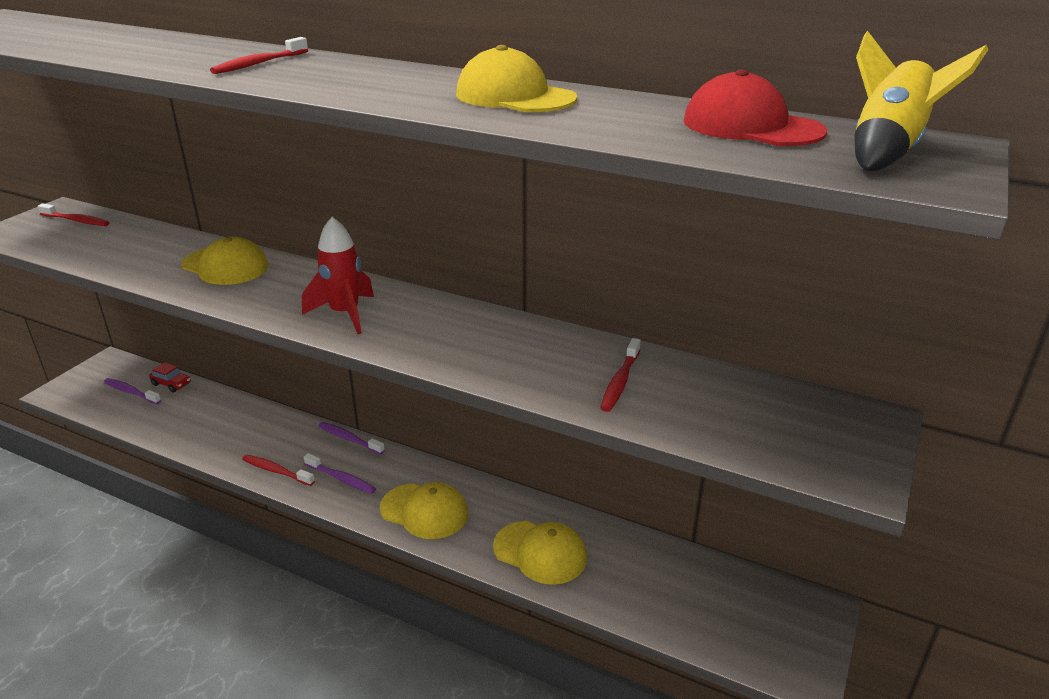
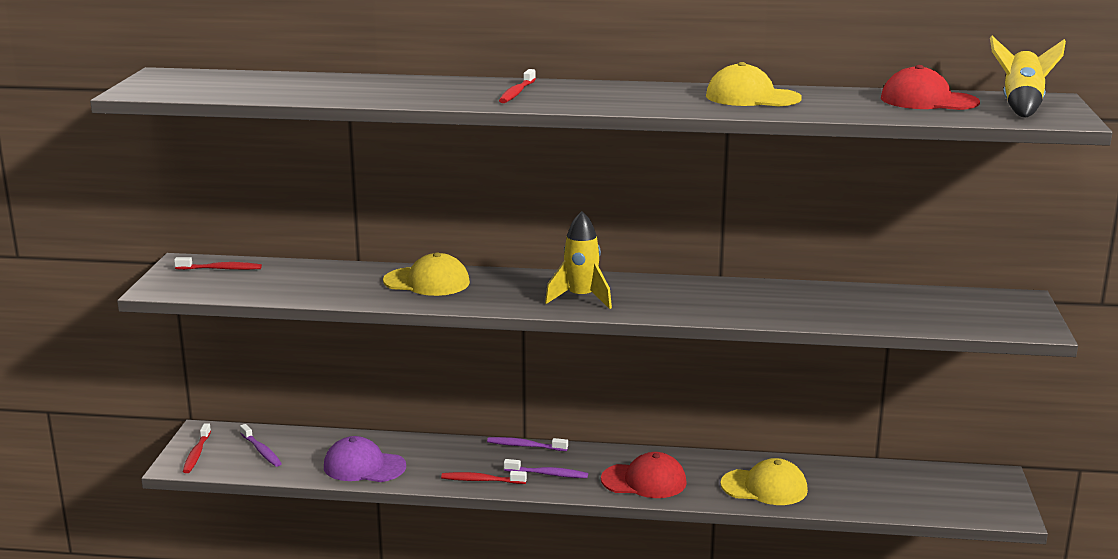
camera: 20 degrees left, 10 degrees down
purple toothbrush [104,378,161,404] -> purple toothbrush turned 135 degrees counterclockwise [240,424,282,467]
red car [149,362,191,393] -> none
red rocket [302,217,374,334] -> yellow rocket [545,211,612,309]
yellow cap [380,482,468,539] -> red cap [601,452,687,498]
red toothbrush [600,338,641,412] -> red toothbrush moved to [183,423,211,473]
none -> purple cap [324,436,406,482]

